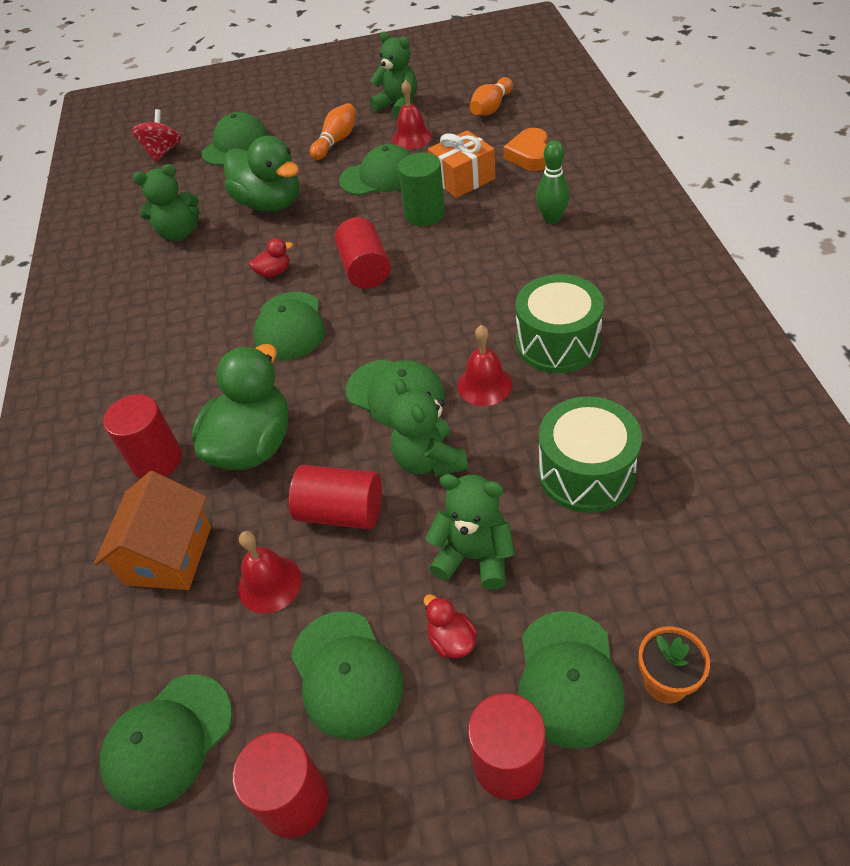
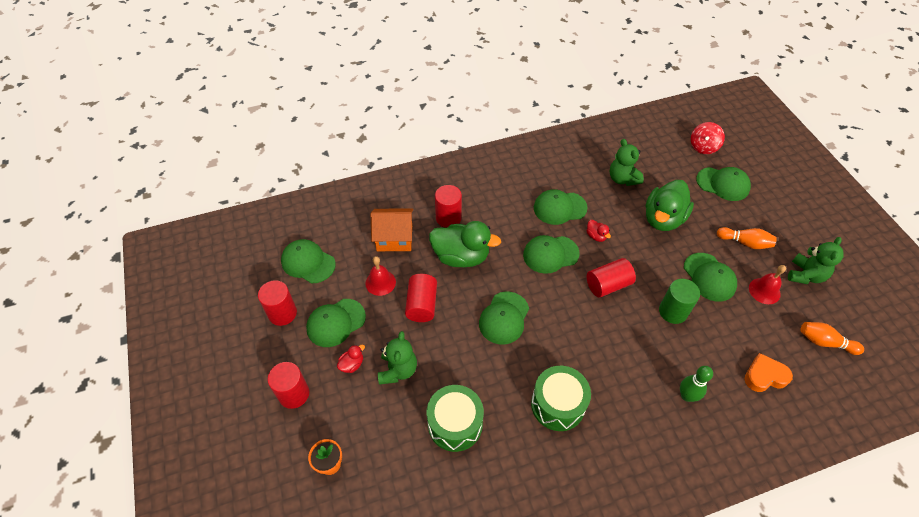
camera: 75 degrees right, 5 degrees up
red spinning top [132,109,181,162] -> red spinning top turned 120 degrees clockwise [691,122,725,154]
green teddy bear [390,378,468,477] -> none
orange gift [428,130,495,198] -> none
red bell [457,325,513,406] -> none
green cap [518,611,625,749] -> green cap moved to [534,189,588,225]

